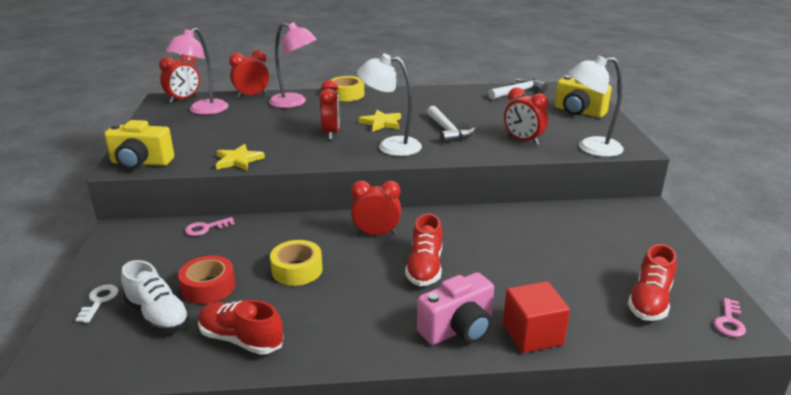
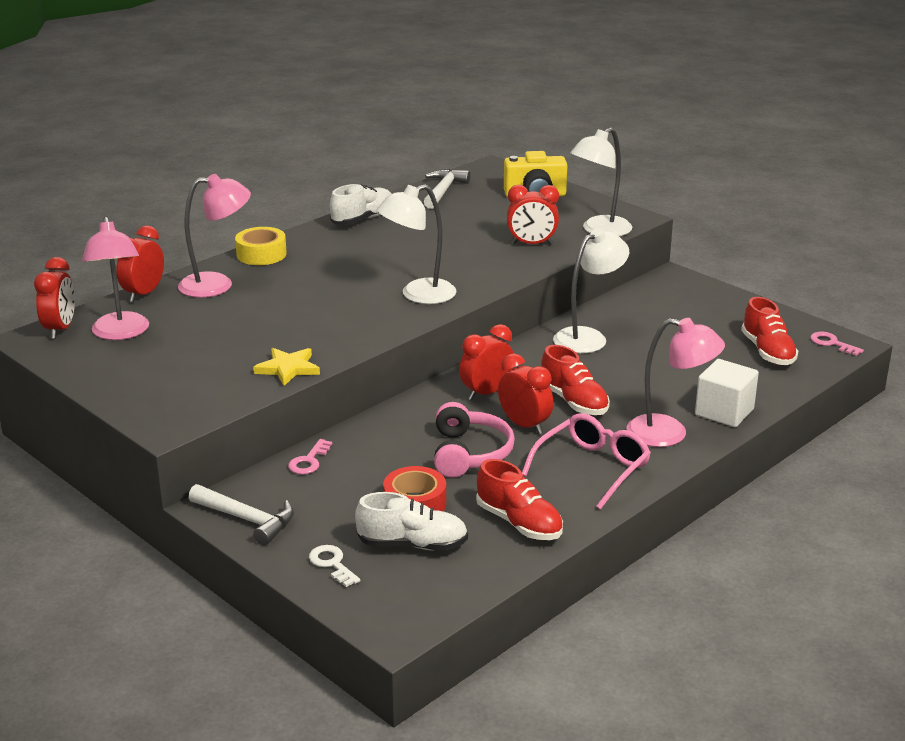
camera: 40 degrees left, 0 degrees up
yellow camera [104,120,174,170] -> none
red shoe [198,300,284,355] -> red shoe turned 120 degrees counterclockwise [476,459,563,540]
yellow tape [270,240,322,286] -> pink headphones [434,402,515,478]
red clock [319,80,339,140] -> red clock moved to [498,353,553,434]
yellow star [359,110,401,132] -> none
pink camera [417,272,494,345] -> pink lamp [626,318,725,447]
white hammer [427,106,475,143] -> white hammer moved to [189,484,294,545]
red cube [503,281,570,353] -> white cube [695,359,759,428]
pink key [714,298,746,337] -> pink key turned 150 degrees clockwise [810,332,864,356]
none -> white shoe [330,184,392,225]
none -> pink glasses [522,413,651,510]
none -> white lamp [553,228,629,353]

